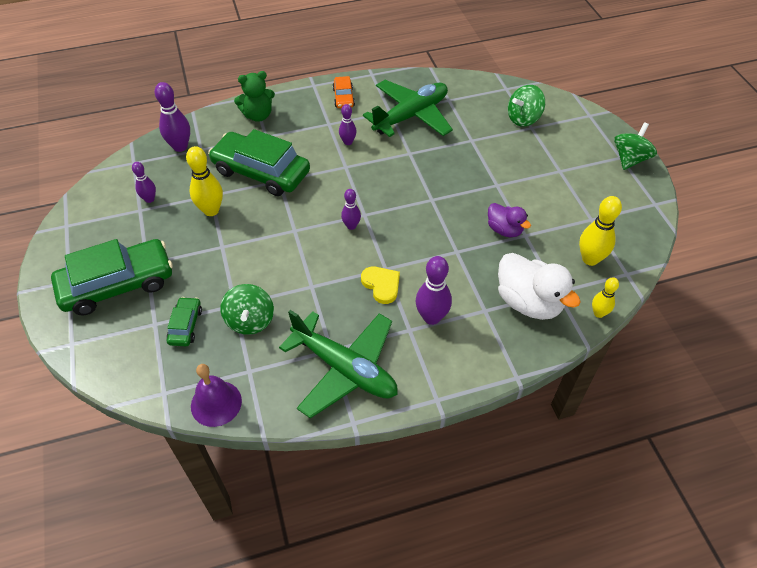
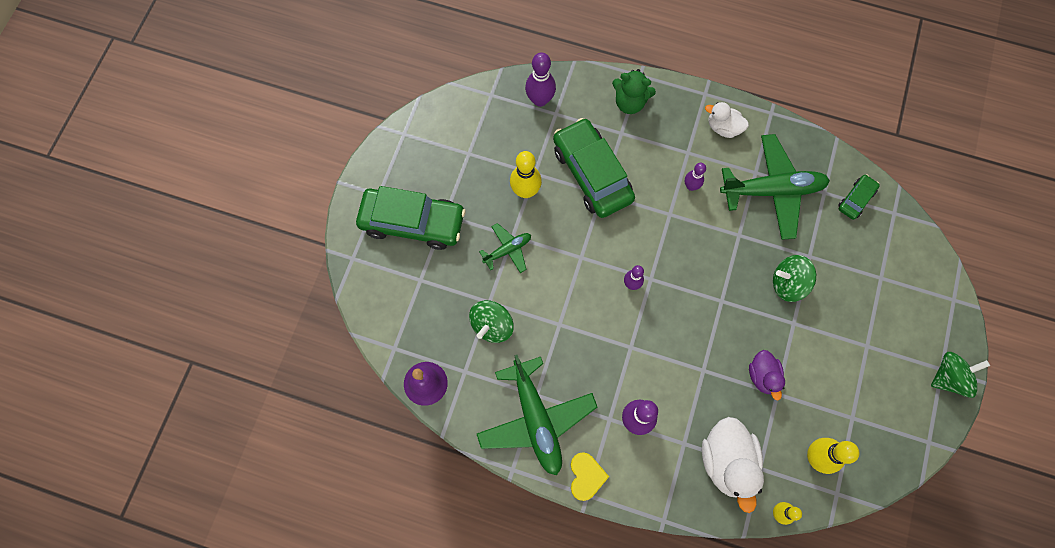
camera: 35 degrees right, 20 degrees up
purple bowling pin [132,162,156,203] -> none
green car [167,297,202,346] -> green car moved to [838,175,880,220]
orange car [333,76,355,108] -> white duck [705,102,749,138]
yellow heart [361,267,400,304] -> yellow heart moved to [571,452,609,501]
green spinning top [508,85,545,127] -> green spinning top moved to [773,255,816,302]
none -> green plane [479,223,531,273]

